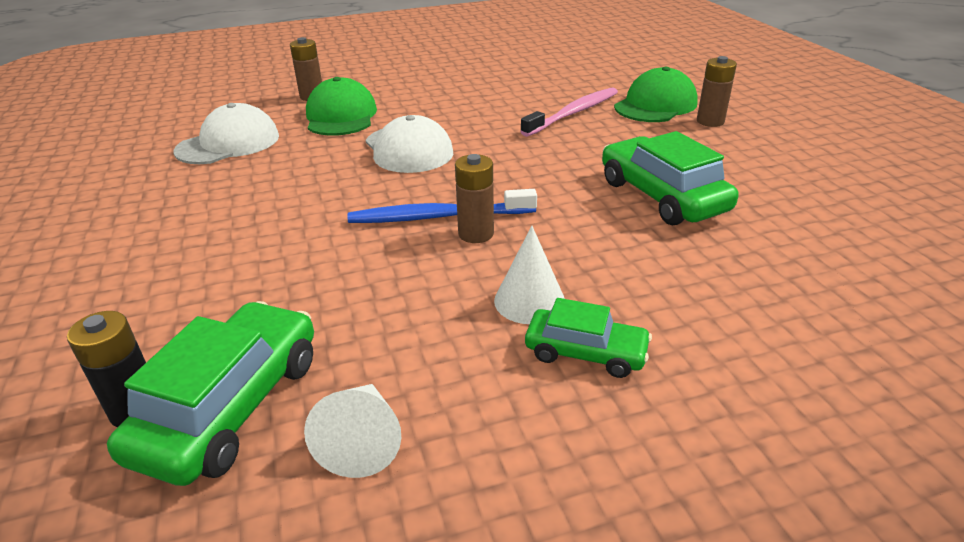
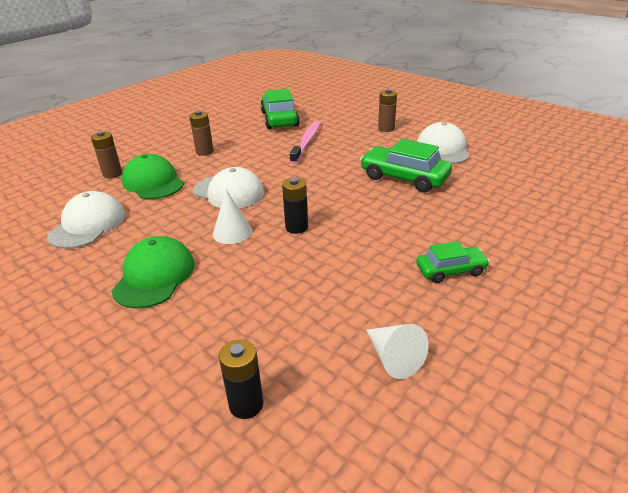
camera: 30 degrees left, 0 degrees up
green car [107,301,314,486] -> green car moved to [260,89,300,129]
blue toothbrush [348,189,537,223] -> black battery [282,178,308,234]
brown battery [455,154,494,243] -> brown battery moved to [189,111,214,156]
white cone [494,226,565,324] -> white cone moved to [213,190,252,244]
green cap [614,67,698,122] -> green cap moved to [112,236,195,308]
none -> white cap [417,122,470,164]

